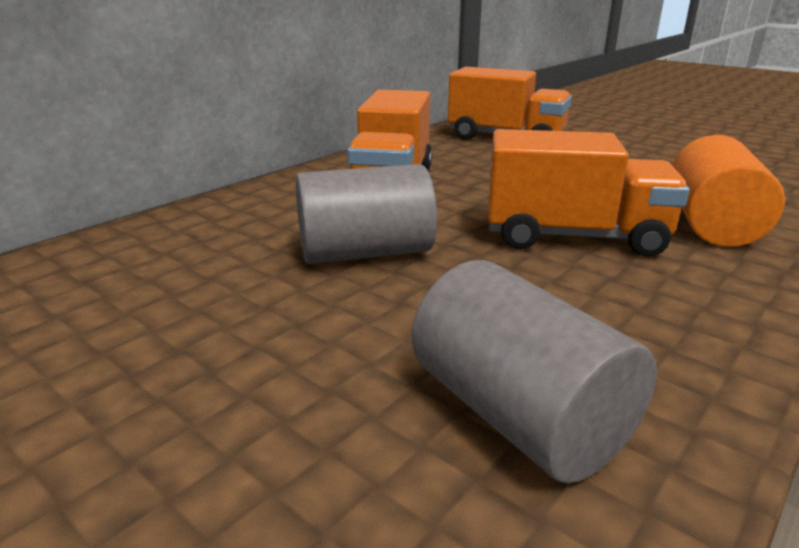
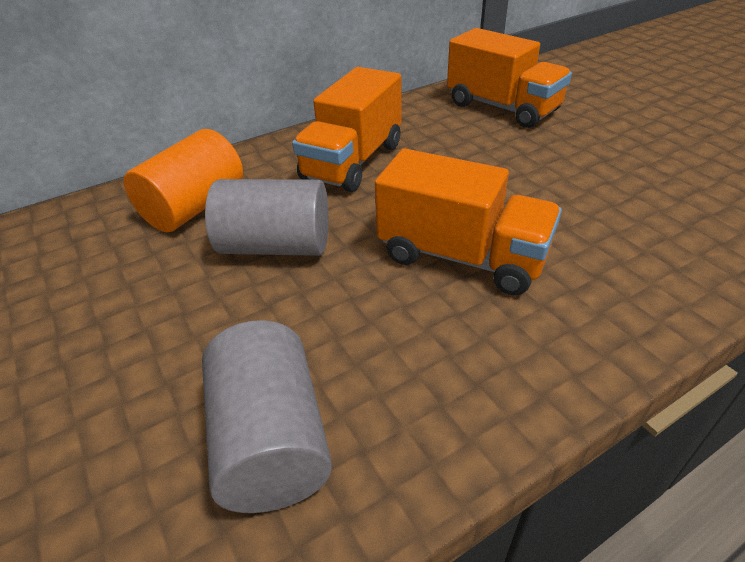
camera: 20 degrees right, 15 degrees up
orange cylinder [672,135,785,247] -> orange cylinder moved to [124,129,243,232]

